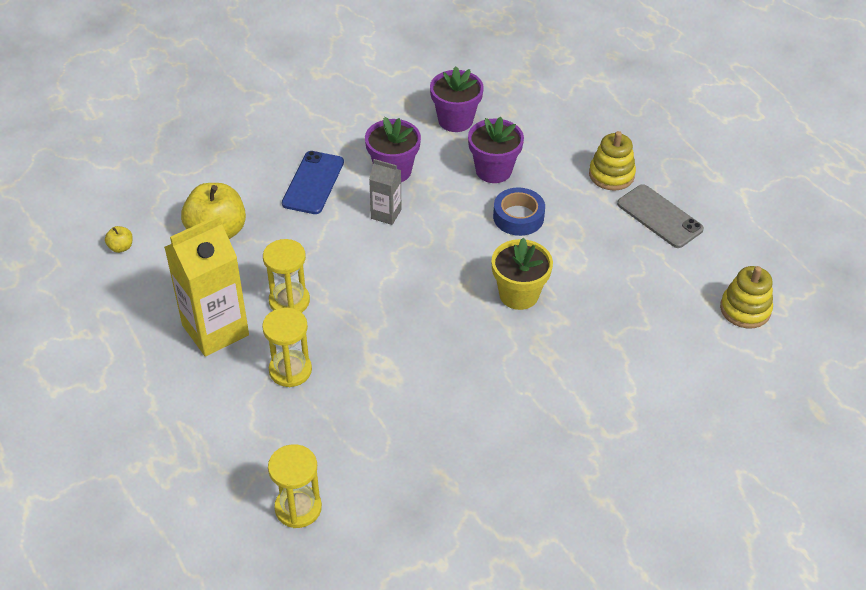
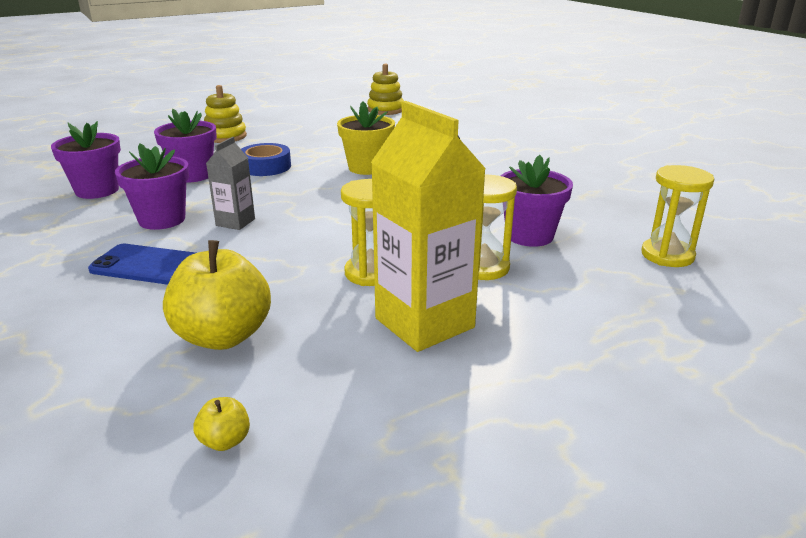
camera: 90 degrees left, 20 degrees down
grey phone [617,184,704,248] -> none
none -> purple flower pot [501,155,573,247]

